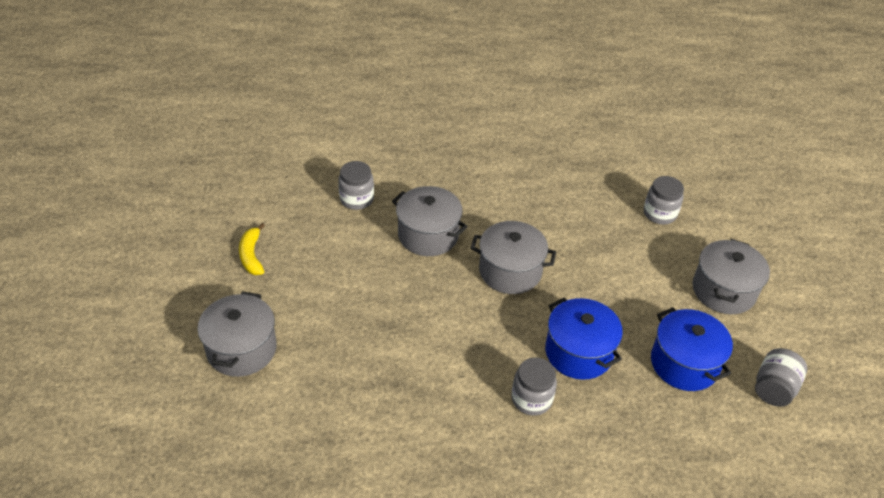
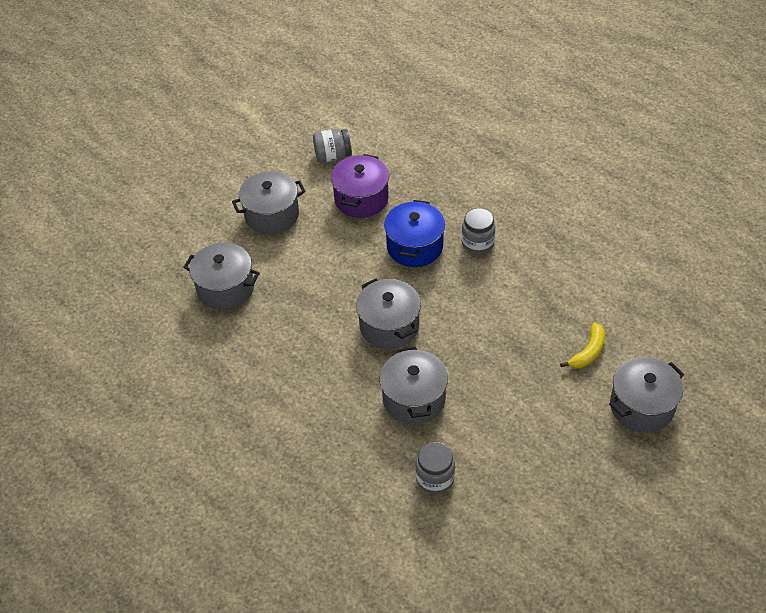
camera: 130 degrees left, 5 degrees up
yellow banana [239,223,265,275] -> yellow banana moved to [560,322,605,368]
grey jar [644,176,684,225] -> grey pot [184,243,260,310]
blue pot [651,307,733,391] -> purple pot [331,154,389,218]

